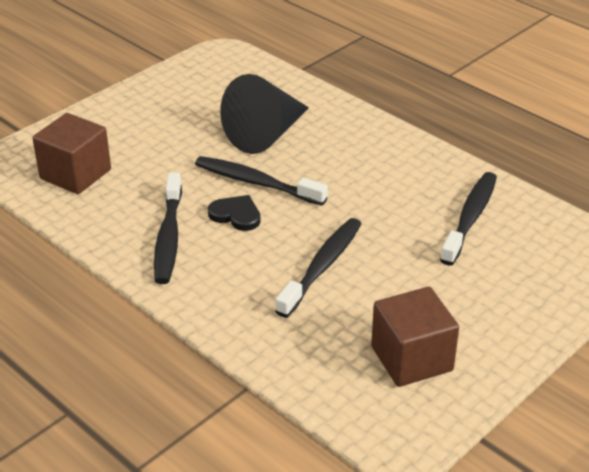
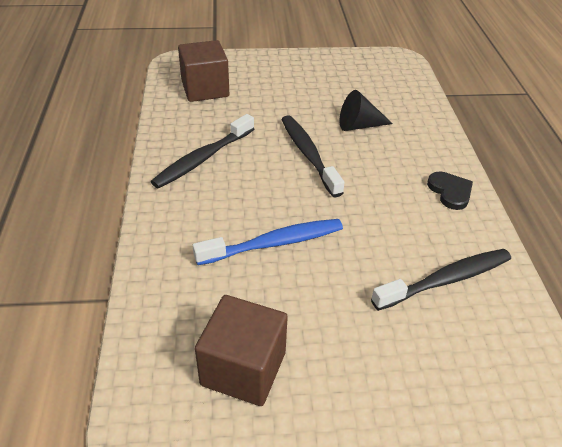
camera: 40 degrees right, 5 degrees up
black heart [208,195,261,231] -> black heart moved to [427,171,473,210]
black cone [220,74,309,154] -> black cone [340,90,393,131], size x0.60
black toothbrush [275,218,361,318] -> blue toothbrush [193,219,343,265]

